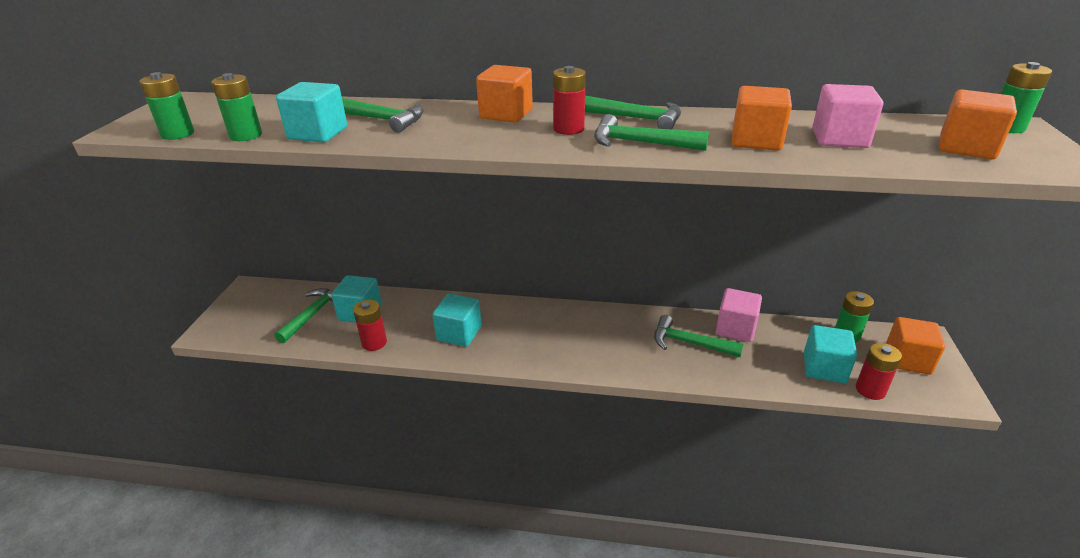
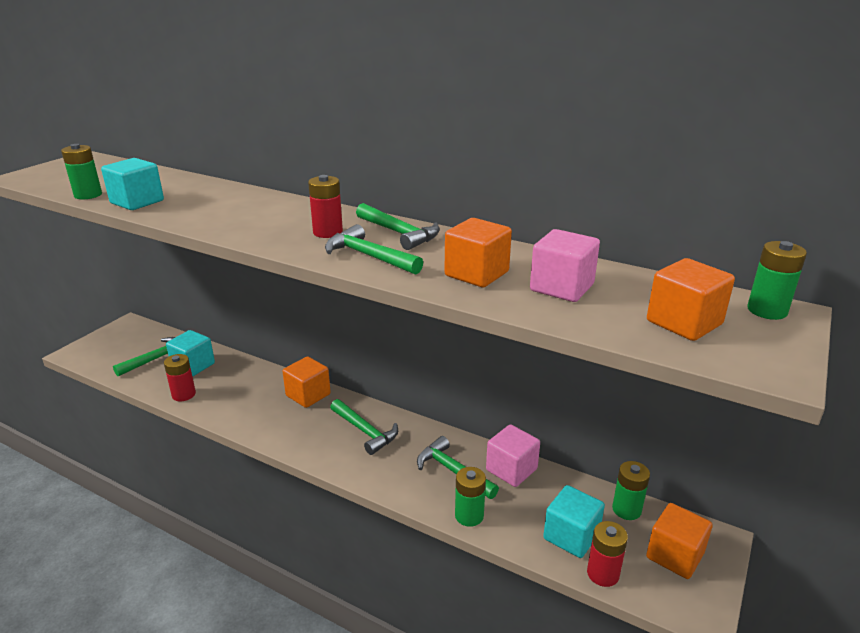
camera: 20 degrees right, 5 degrees down
green battery [139,72,194,140] -> green battery moved to [455,467,486,527]
green hammer [342,98,424,133] -> green hammer moved to [330,399,398,455]
turquoise cube [432,293,482,347] -> none
orange cube [476,65,533,123] -> orange cube moved to [282,356,331,408]

